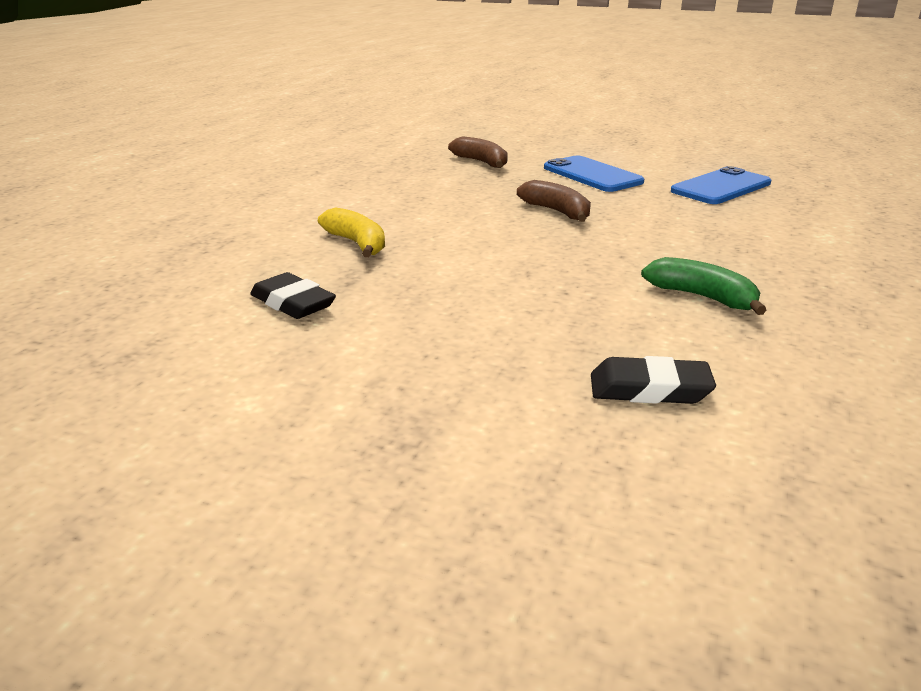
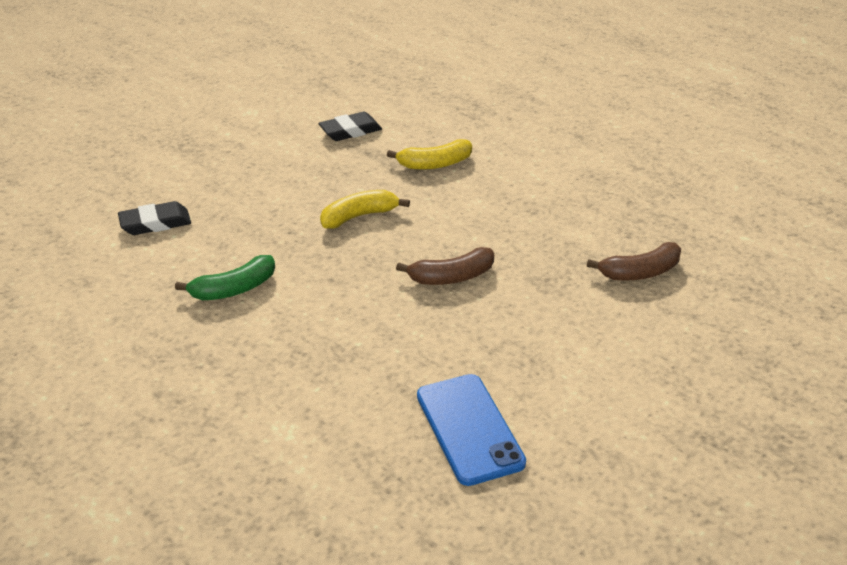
camera: 110 degrees right, 10 degrees up
blue phone [544,156,644,192] -> none
black eraser [591,356,716,404] -> black eraser turned 45 degrees clockwise [118,201,191,235]
none -> yellow banana [320,190,410,229]

